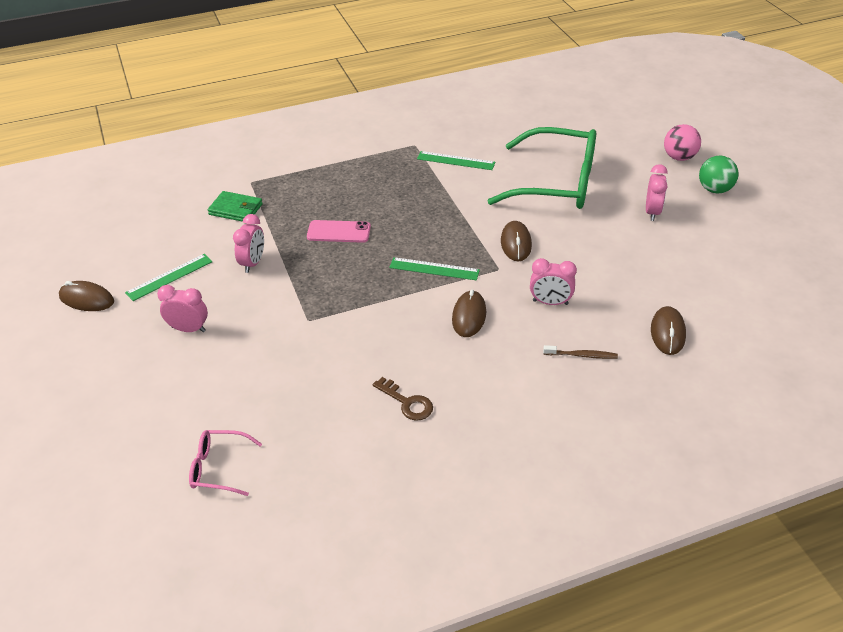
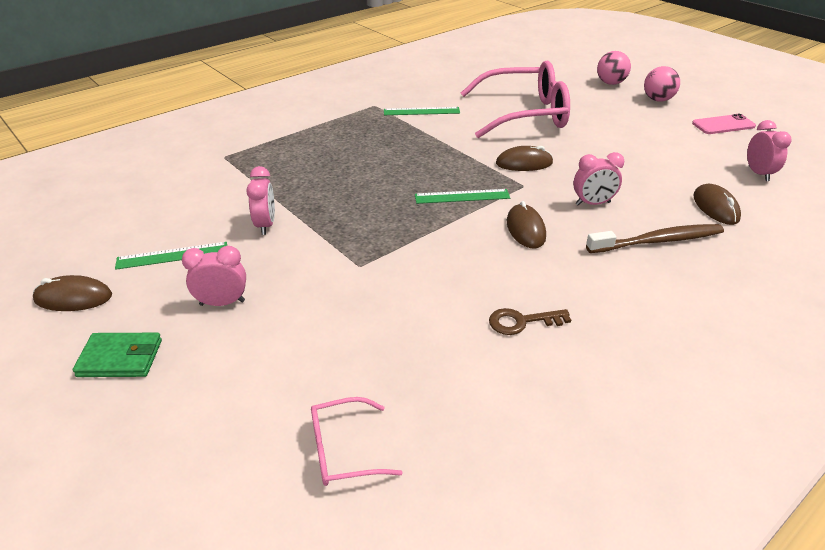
camera: 20 degrees left, 5 degrees down
green ruler [125,254,213,301] -> green ruler turned 45 degrees clockwise [115,242,227,270]
green wallet [208,191,263,222] -> green wallet moved to [73,333,162,377]
pink phone [307,220,371,243] -> pink phone moved to [692,114,756,134]
brown key [373,377,433,420] -> brown key turned 150 degrees clockwise [489,308,571,335]
green glasses [488,127,596,209] -> pink glasses [461,61,570,138]
brown mouse [501,221,532,261] -> brown mouse turned 75 degrees counterclockwise [496,146,553,171]
brown toothbrush [543,345,618,359] -> brown toothbrush [586,224,724,253], size x1.89
pink clock [646,164,668,221] -> pink clock moved to [747,120,791,181]
green ball [699,156,739,193] -> pink ball [644,66,680,102]

